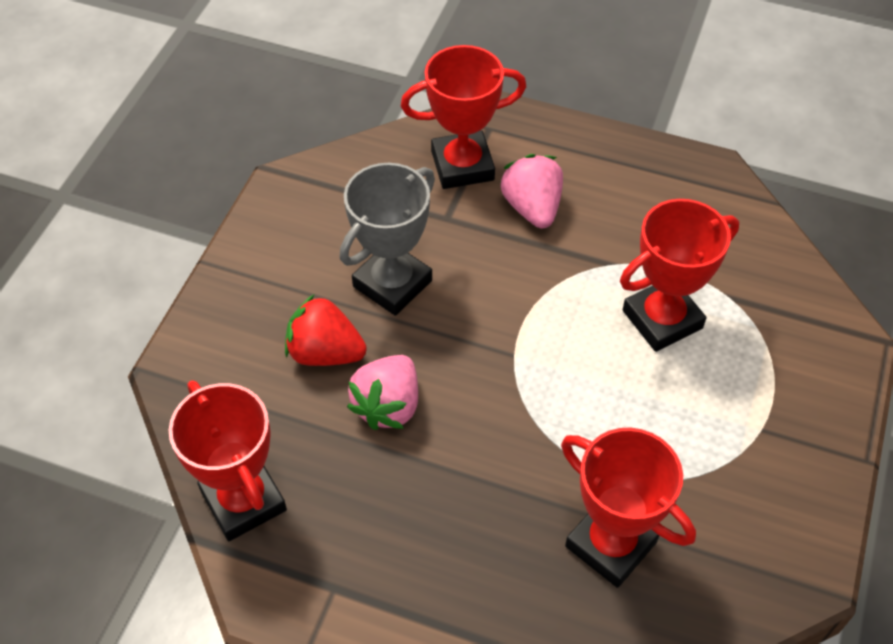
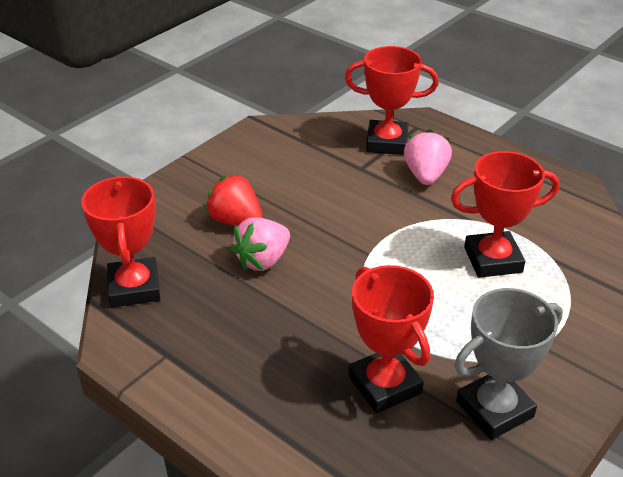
camera: 20 degrees right, 15 degrees down
grey trophy [340,163,435,316] -> grey trophy moved to [454,288,563,440]

